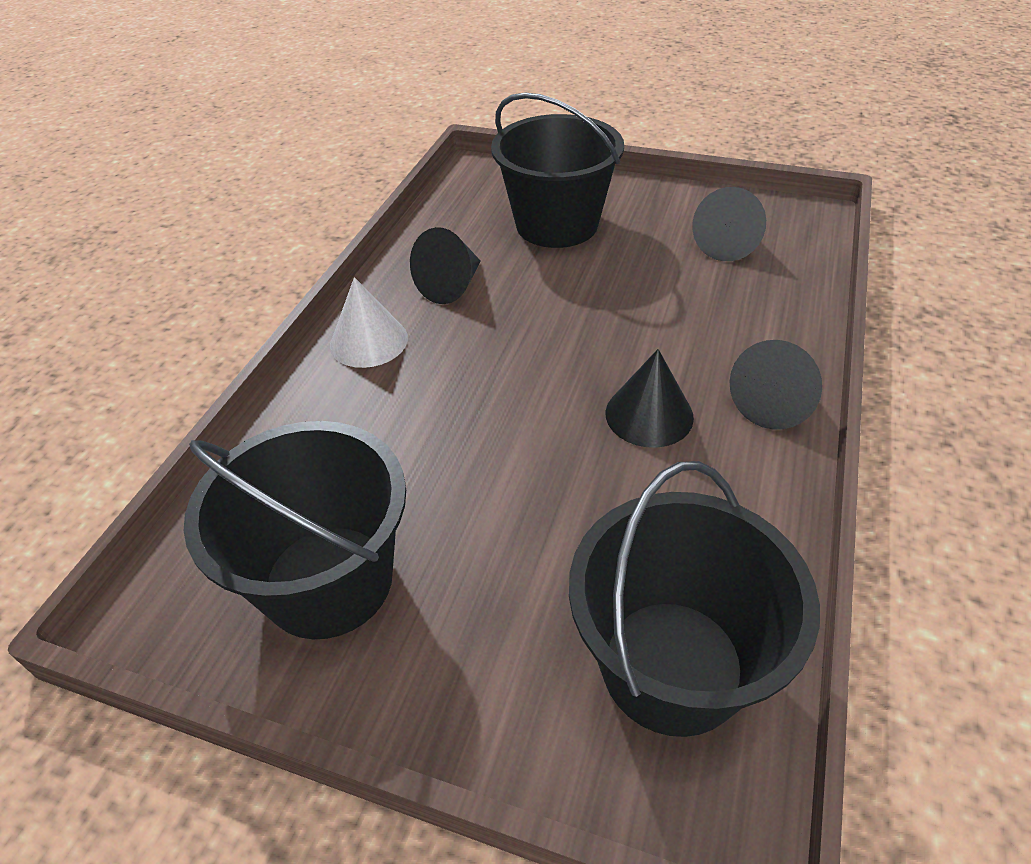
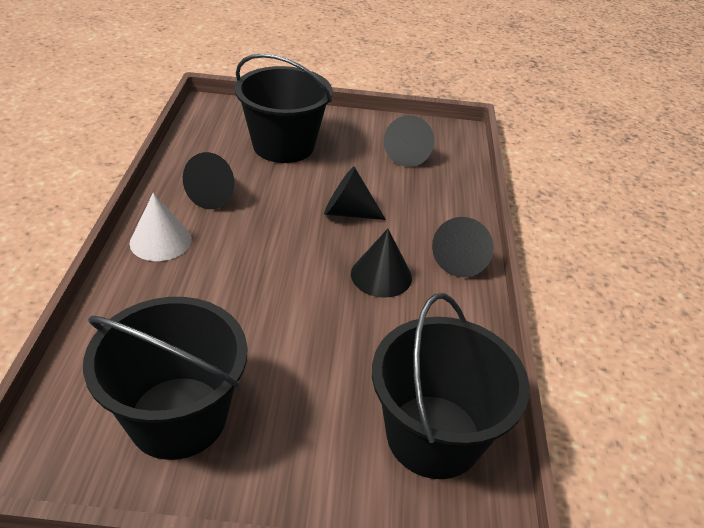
camera: 20 degrees left, 5 degrees down
none -> black cone [324,166,386,220]

